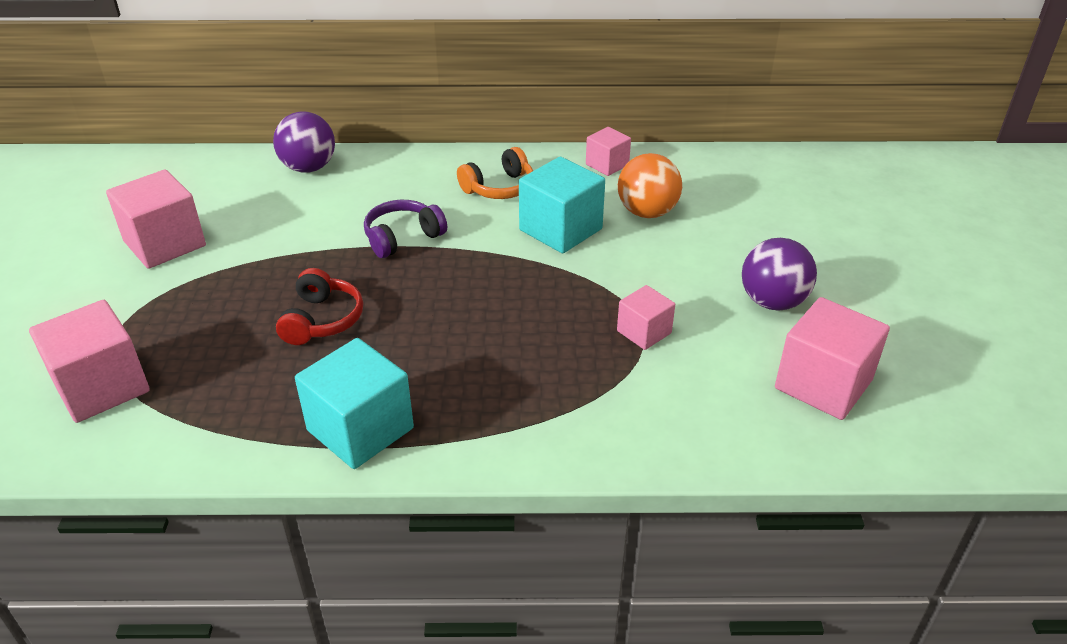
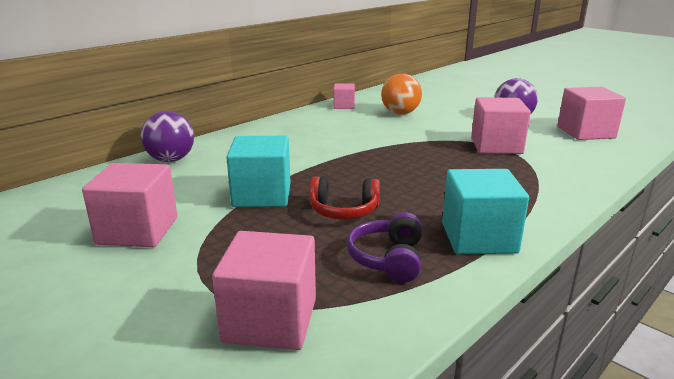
camera: 45 degrees left, 15 degrees down
red headphones [276,268,363,345] -> red headphones turned 135 degrees clockwise [309,176,380,219]
purple headphones [364,200,447,258] -> purple headphones moved to [347,212,422,283]
orange headphones [457,147,533,199] -> none
turquoise cube [519,157,605,253] -> turquoise cube moved to [226,136,290,207]
pink cube [617,285,675,350] -> pink cube [471,97,531,154], size x1.74

